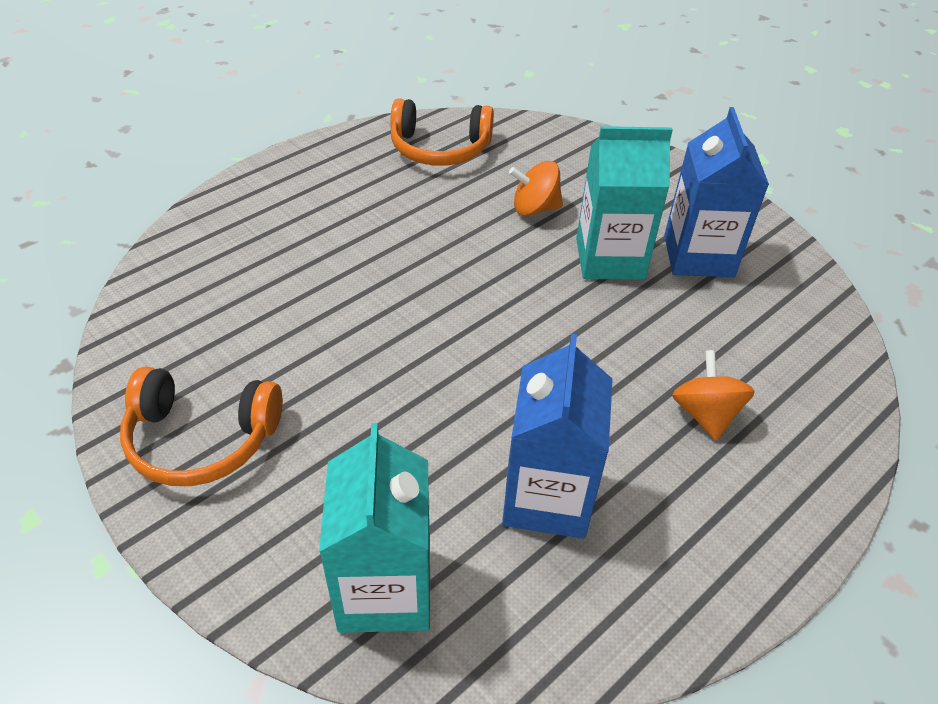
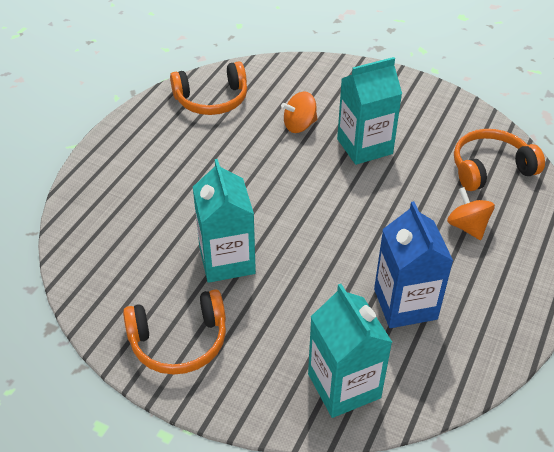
camera: 20 degrees left, 0 degrees up
blue carton [664,107,769,277] -> none
none -> turquoise carton [193,159,256,283]
none -> orange headphones [454,129,545,191]

